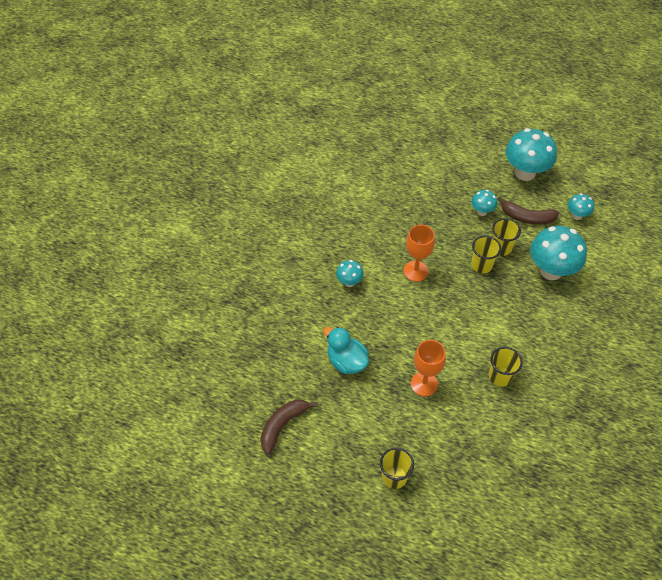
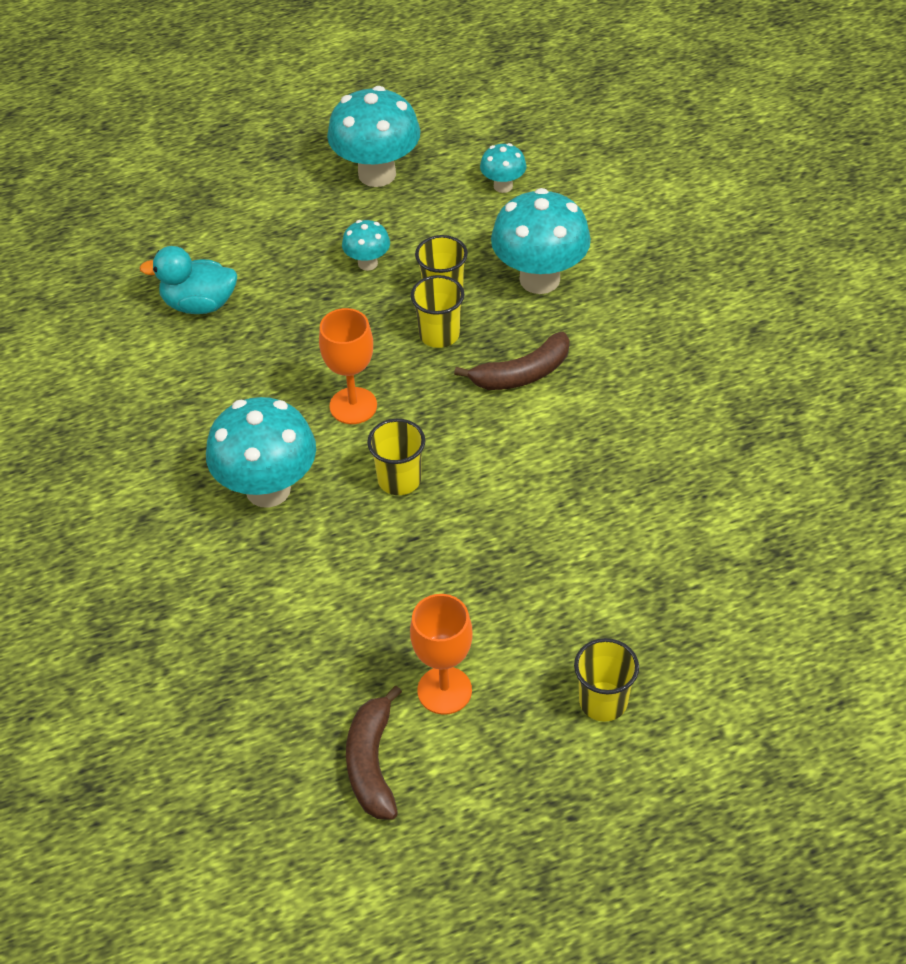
camera: 40 degrees left, 5 degrees down
turquoise duck [323,327,369,374] -> turquoise duck moved to [139,246,237,314]
turquoise mushroom [336,260,364,287] -> turquoise mushroom [206,397,316,508], size x2.00
orange goblet [411,340,446,396] -> orange goblet moved to [410,594,473,715]
yellow cup [489,347,523,387] -> yellow cup moved to [367,419,425,495]
brown banana [497,197,559,225] -> brown banana moved to [454,332,570,390]

